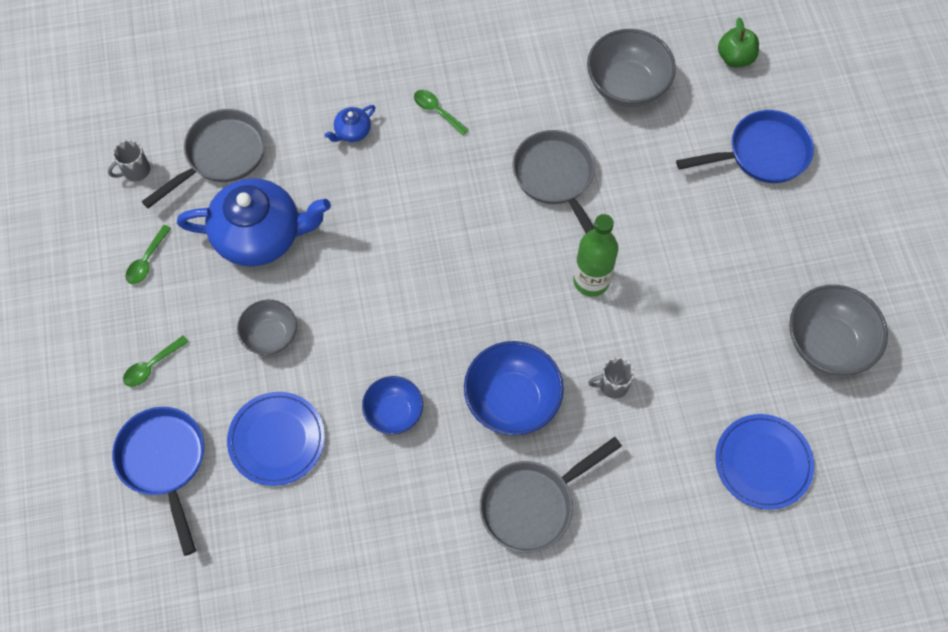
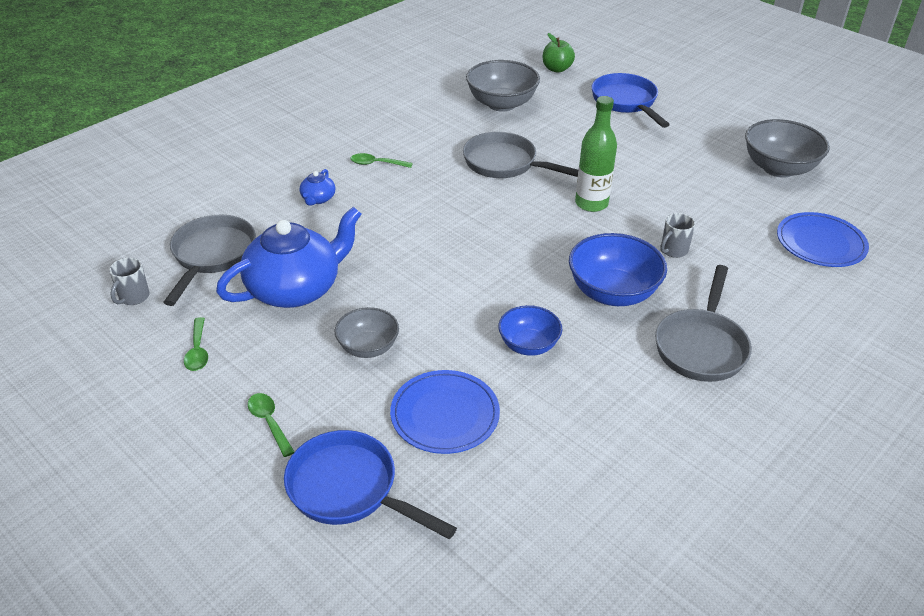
camera: 35 degrees left, 25 degrees down
green spoon [123,336,189,387] -> green spoon turned 135 degrees clockwise [248,393,294,457]
blue pan [676,110,814,183] -> blue pan turned 60 degrees counterclockwise [592,73,670,128]

